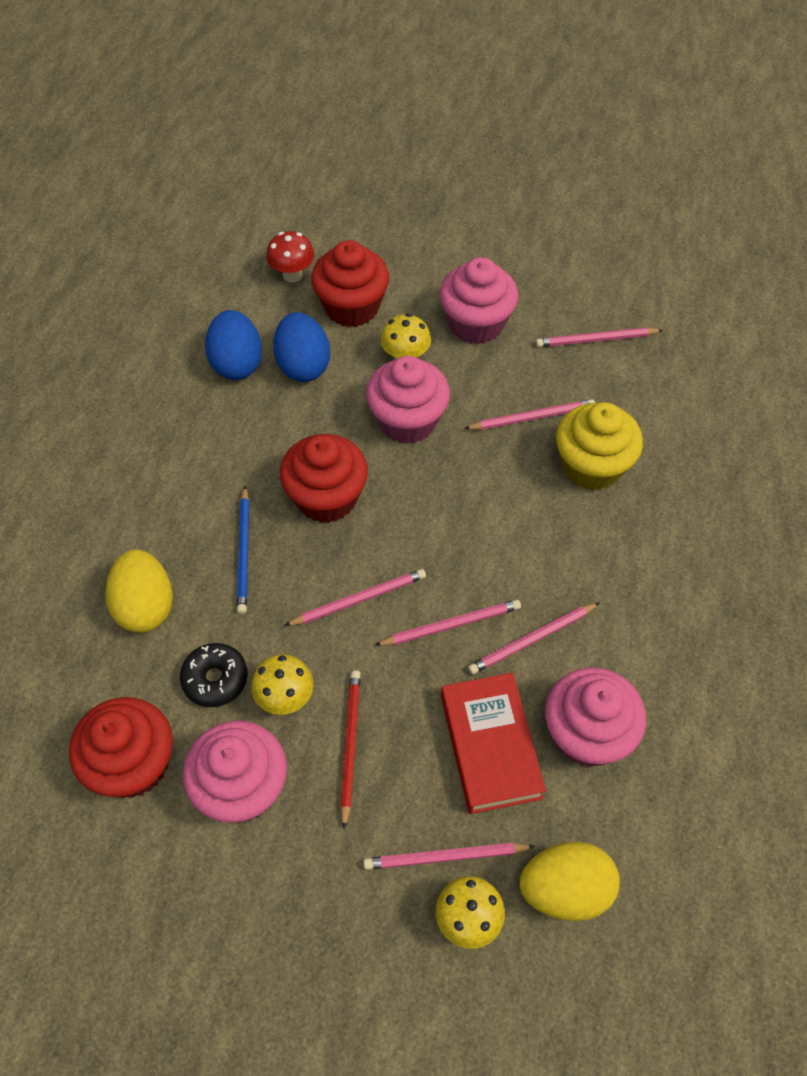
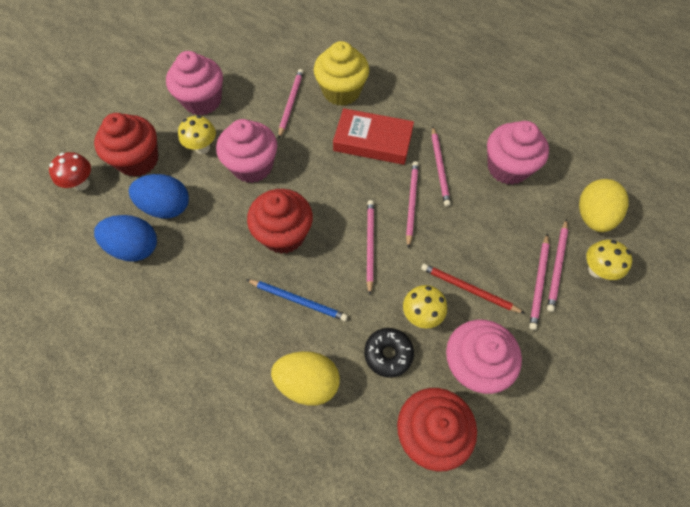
camera: 65 degrees left, 5 degrees up
red book [441,673,546,814] -> red book moved to [333,108,414,165]
pink pencil [536,328,663,347] -> pink pencil moved to [529,233,549,330]

